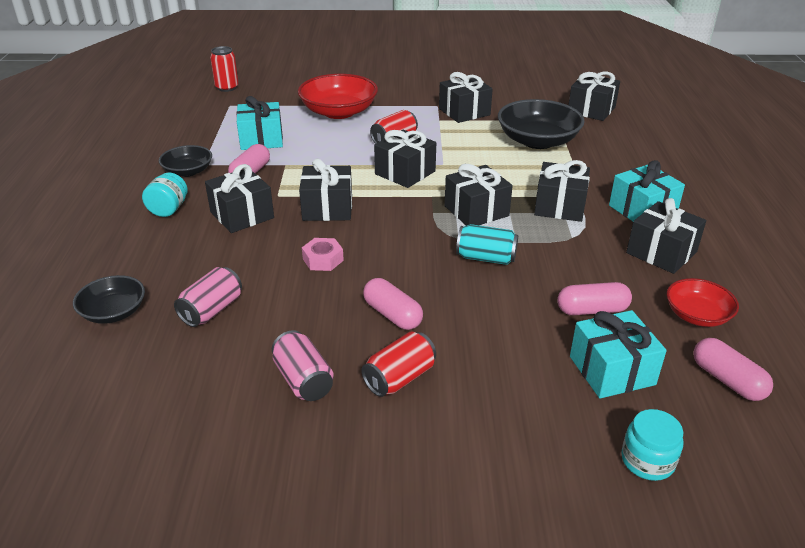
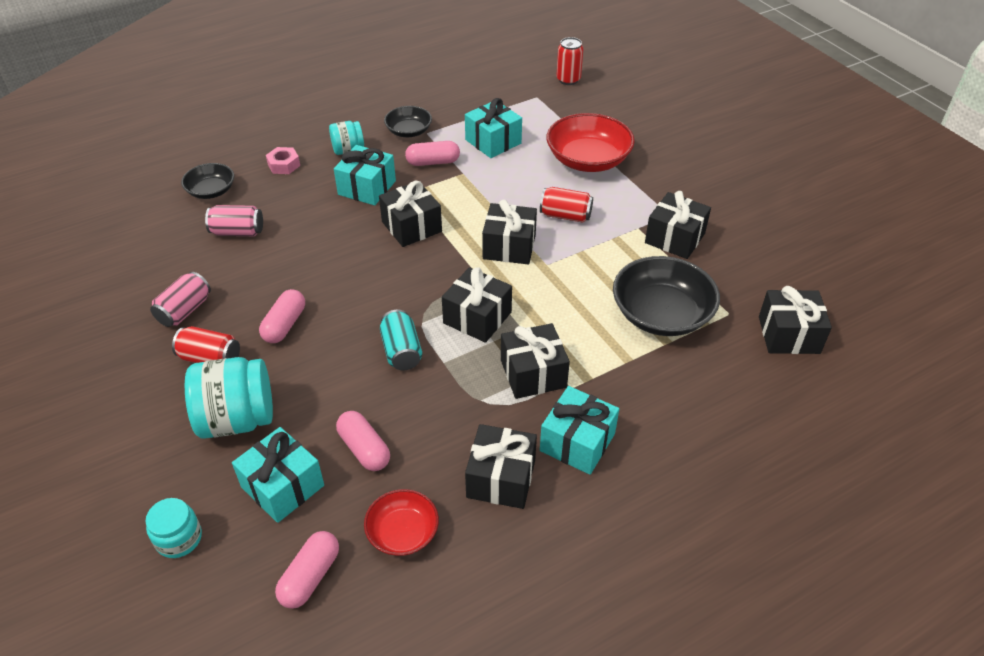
camera: 60 degrees right, 10 degrees up
black gift [205,164,274,233] -> turquoise gift [334,145,396,205]
pink nut [302,238,344,271] -> pink nut moved to [266,147,300,174]
none -> turquoise jar [185,357,273,439]

